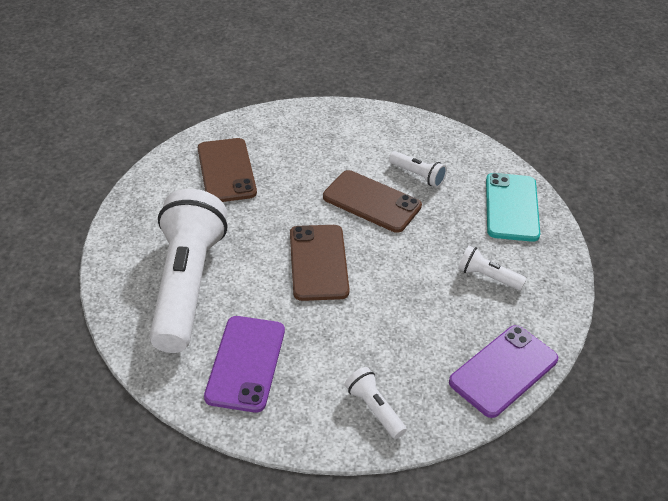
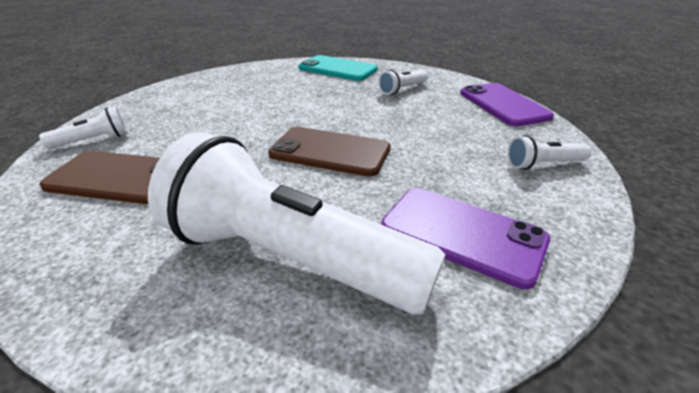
camera: 65 degrees left, 10 degrees down
brown phone [323,170,422,233] -> none
white flashlight [389,151,447,187] -> white flashlight moved to [39,106,128,149]

